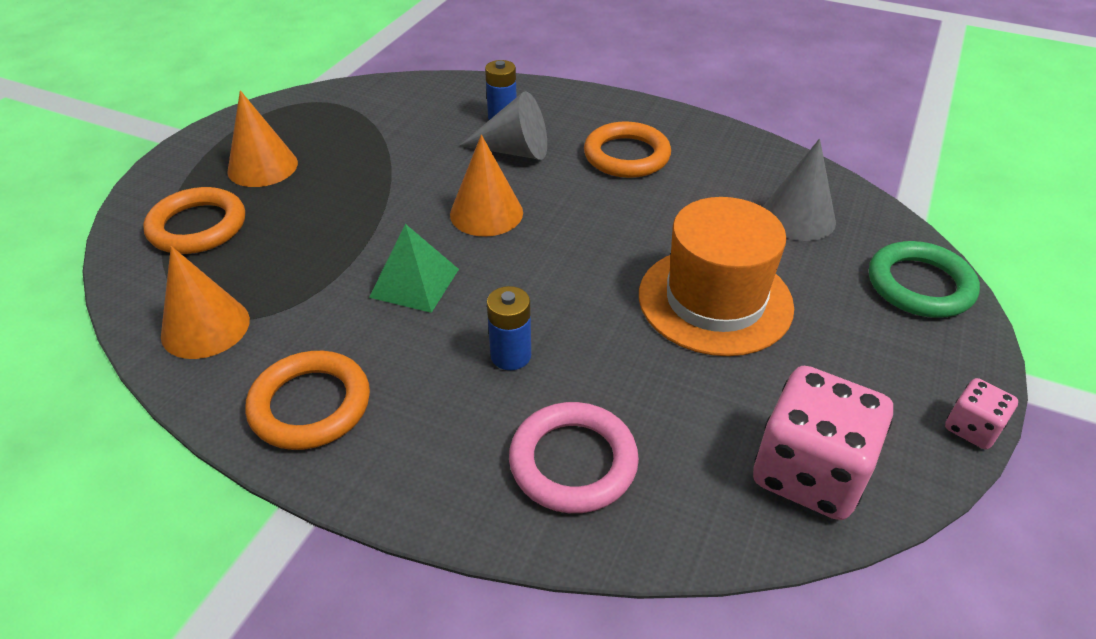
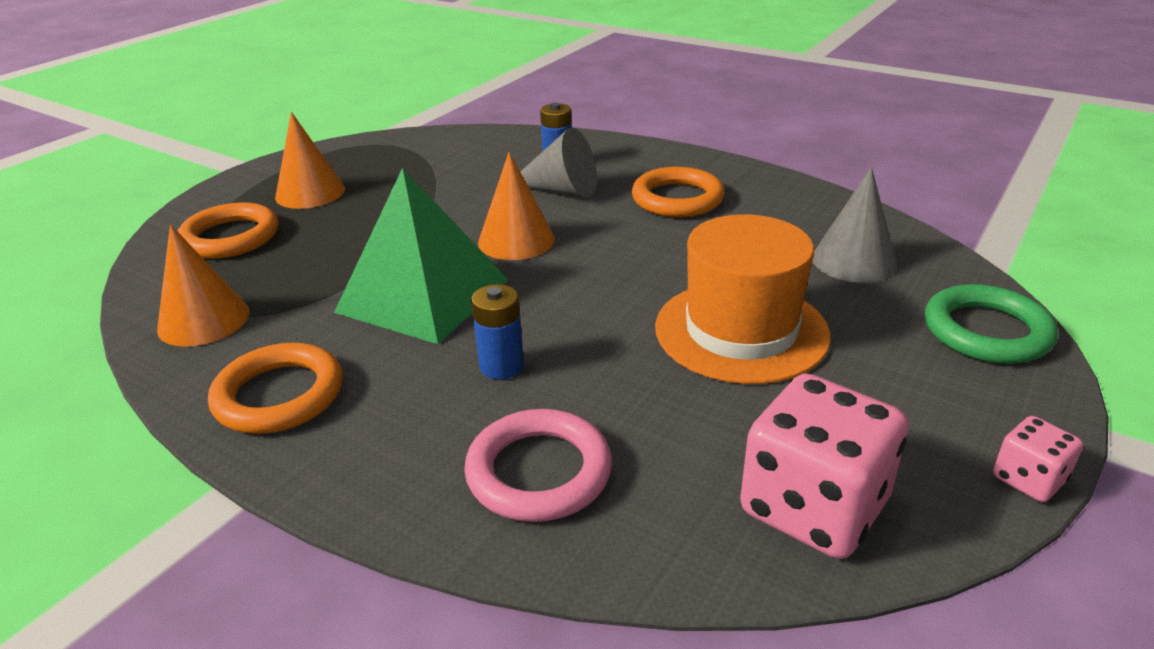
camera: 10 degrees right, 10 degrees down
green pyramid [369,224,459,313] -> green pyramid [334,168,508,344], size x1.75

